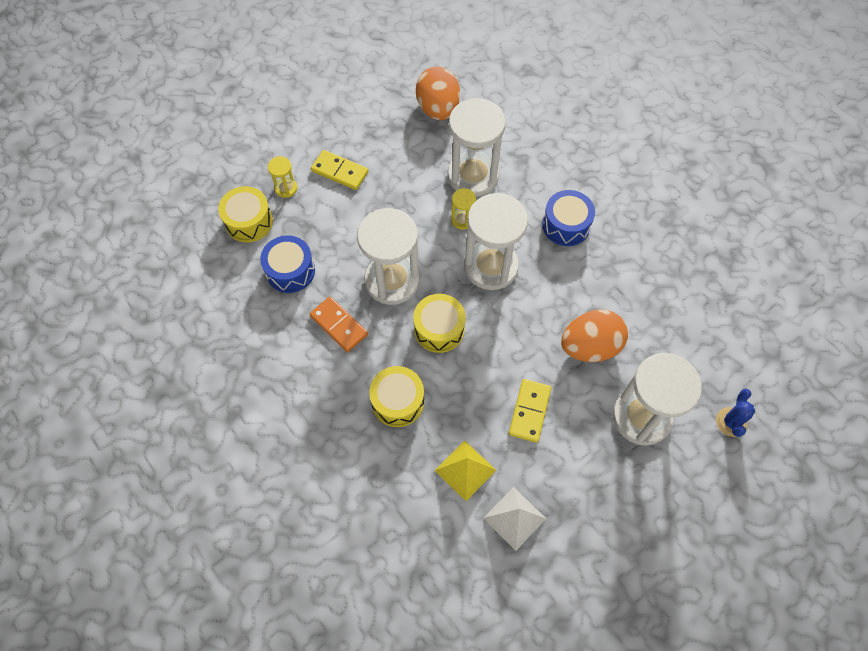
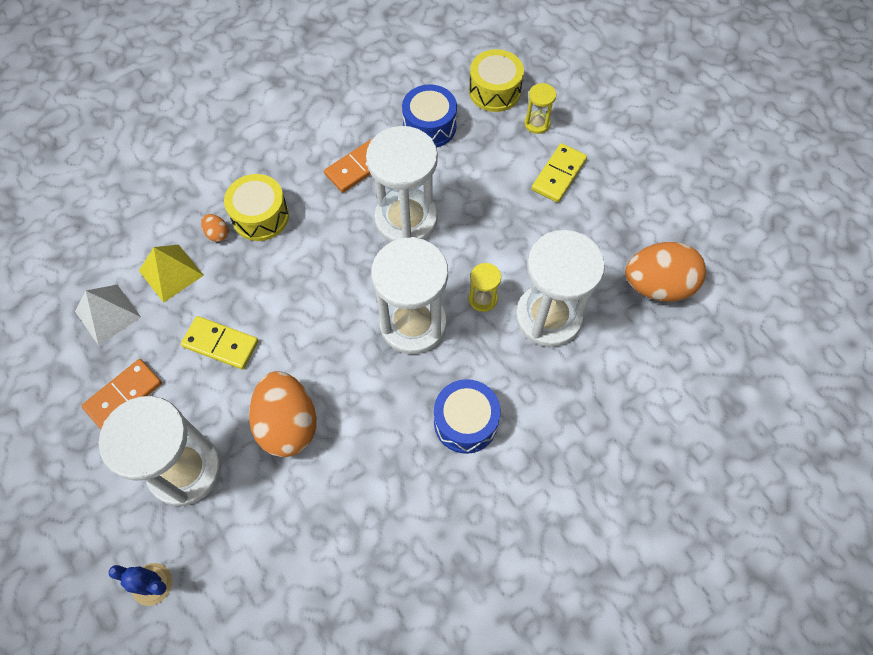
camera: 95 degrees right, 0 degrees up
yellow drum [413,294,466,353] -> none
none -> orange domino [82,359,162,429]
none -> orange egg [201,214,229,242]

